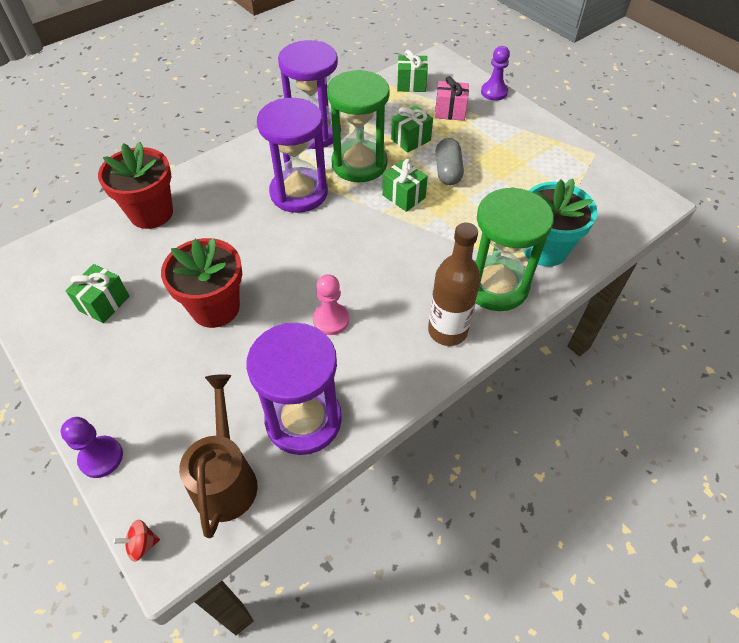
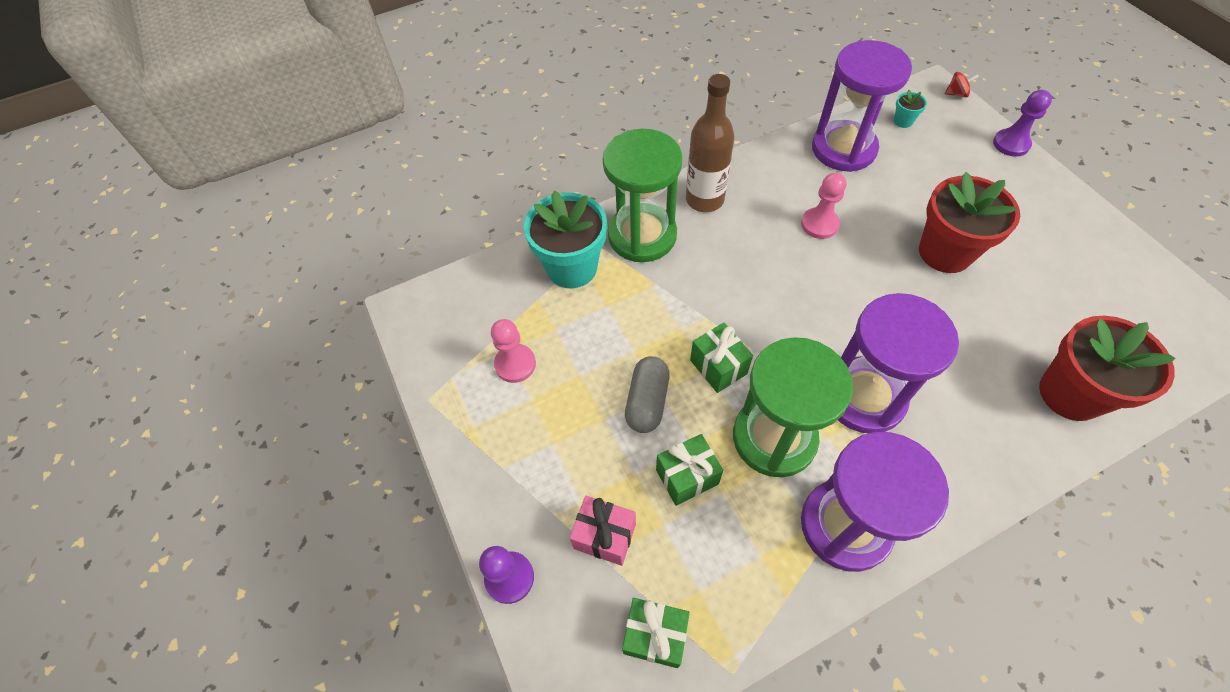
camera: 165 degrees left, 5 degrees up
green gift [66,264,130,323] -> none
brown watering can [179,374,258,538] -> turquoise flower pot [894,90,927,128]
none -> pink pawn [491,319,536,383]

